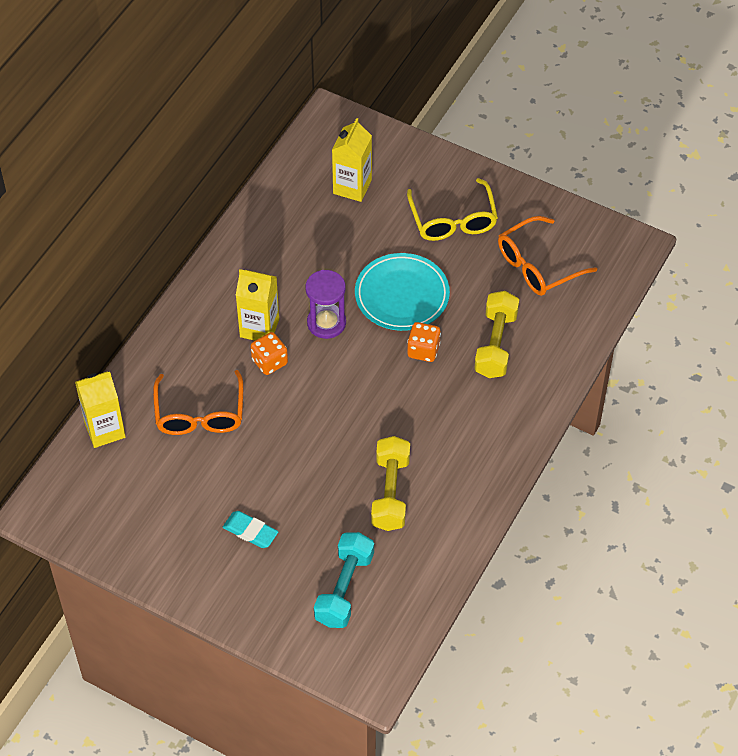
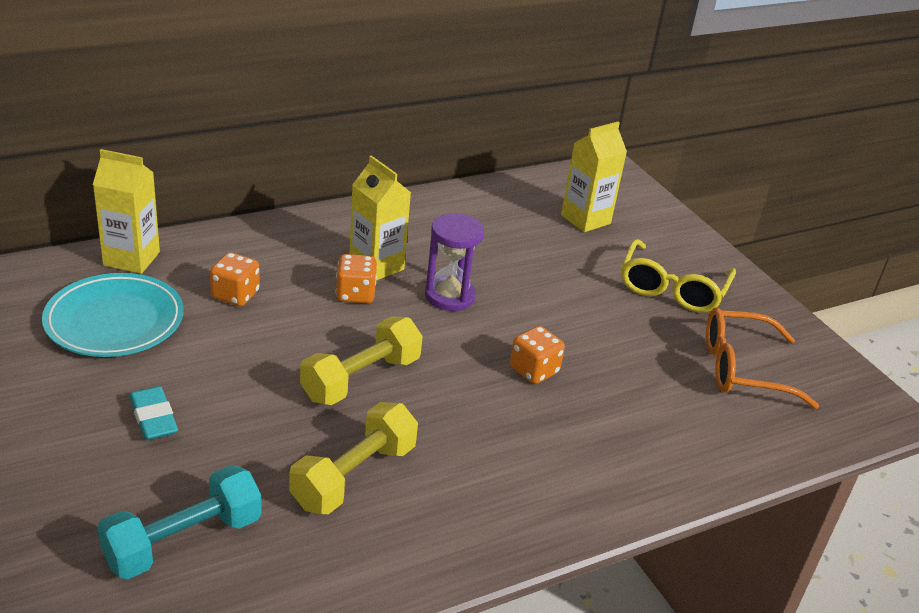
camera: 30 degrees right, 20 degrees down
orange glasses [153,370,243,435] -> orange dice [210,252,260,306]
turquoise plate [355,253,450,331] -> turquoise plate moved to [42,273,184,357]
yellow dumbbell [474,291,519,378] -> yellow dumbbell moved to [300,316,423,405]

